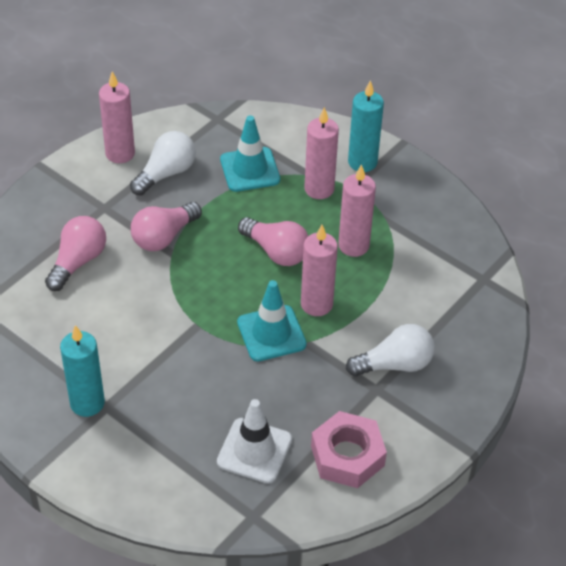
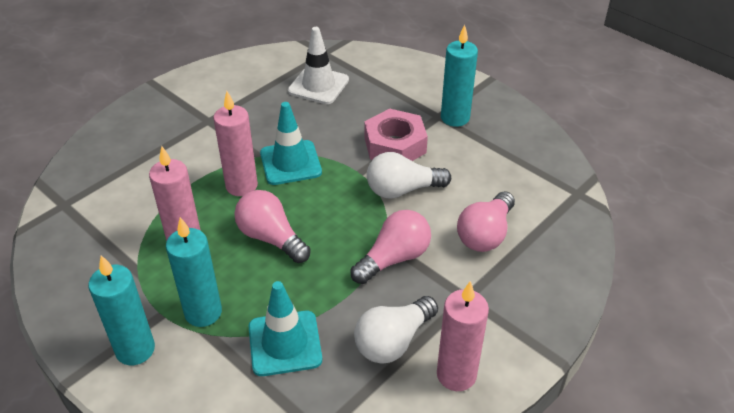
camera: 175 degrees left, 5 degrees down
pink candle [304,107,339,199] -> turquoise candle [166,217,222,327]
pink nut [311,411,387,488] -> pink nut moved to [364,108,428,161]
white light bulb [346,324,435,376] -> white light bulb moved to [367,152,451,199]

